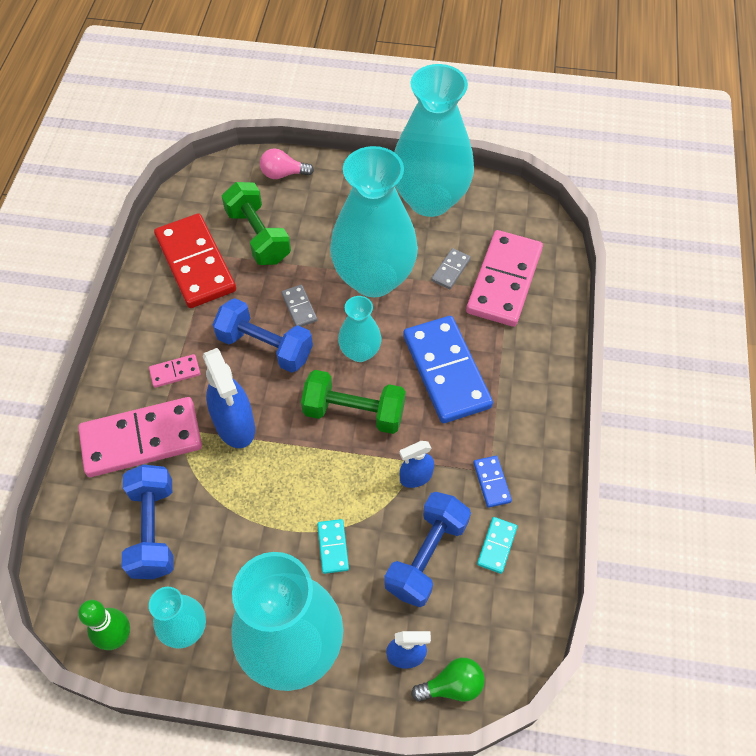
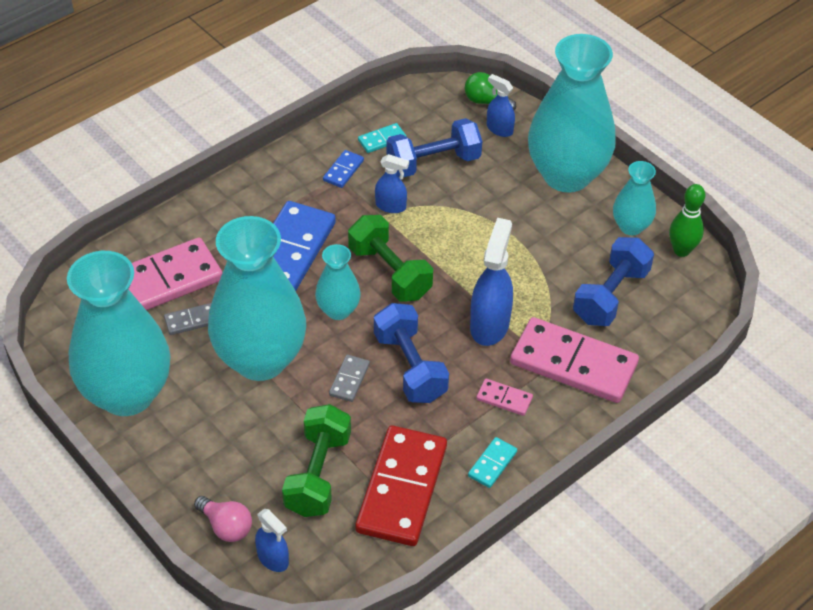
camera: 140 degrees left, 10 degrees down
turquoise domino [317,519,349,574] -> turquoise domino moved to [468,437,517,488]
none -> blue spray bottle [255,509,289,572]

